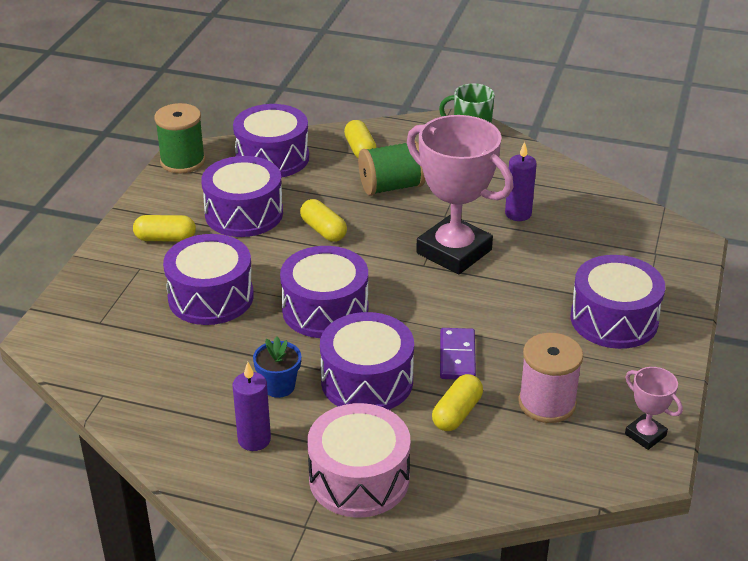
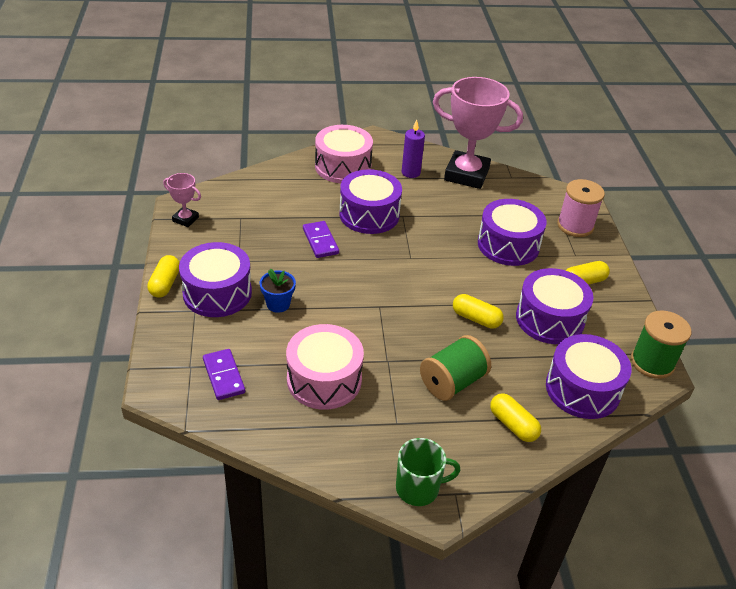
camera: 155 degrees right, 5 degrees up
blue flower pot [253,336,301,398] -> blue flower pot moved to [260,269,296,313]
purple drum [280,246,368,338] -> none
pink trophy [407,115,513,275] -> pink trophy moved to [433,77,523,189]
yellow capsule [432,374,483,431] -> yellow capsule moved to [147,255,180,297]
purple candle [505,142,537,221] -> pink drum [286,324,364,410]
pink spool [518,333,583,423] -> pink spool moved to [557,179,605,237]
none -> purple domino [203,349,245,400]

